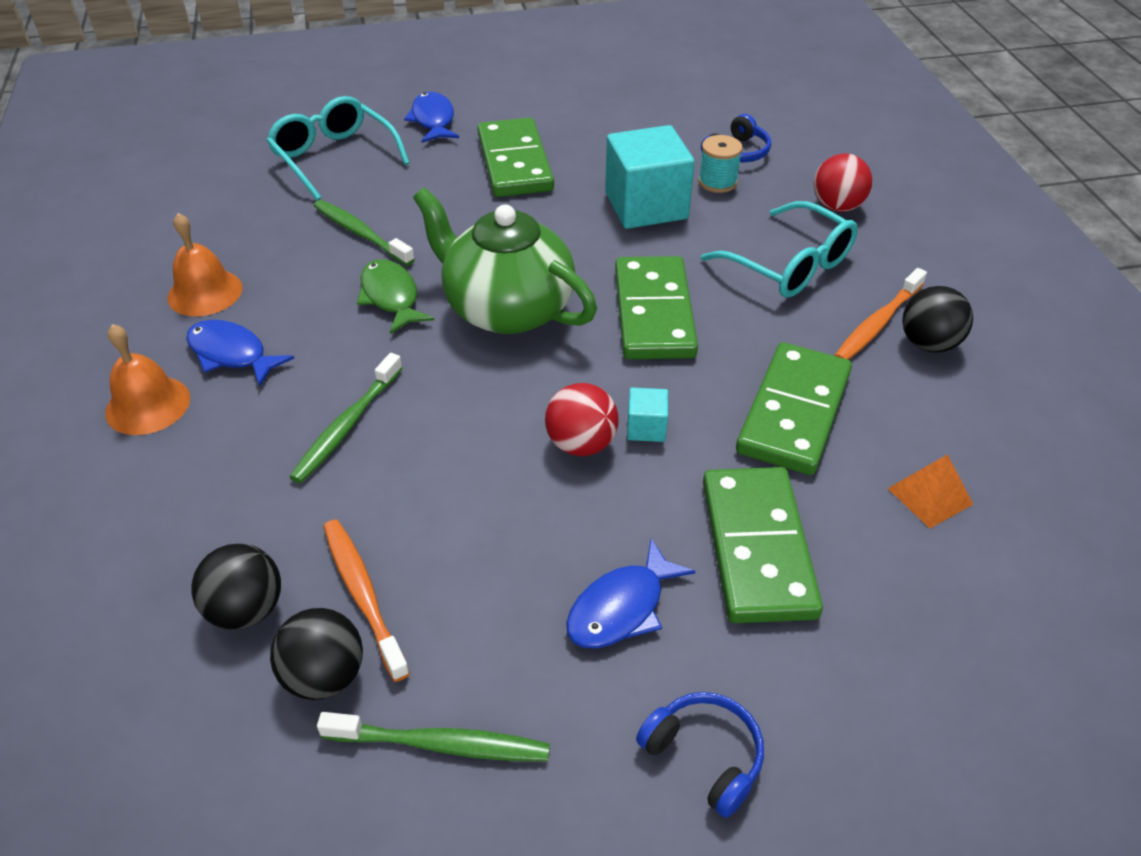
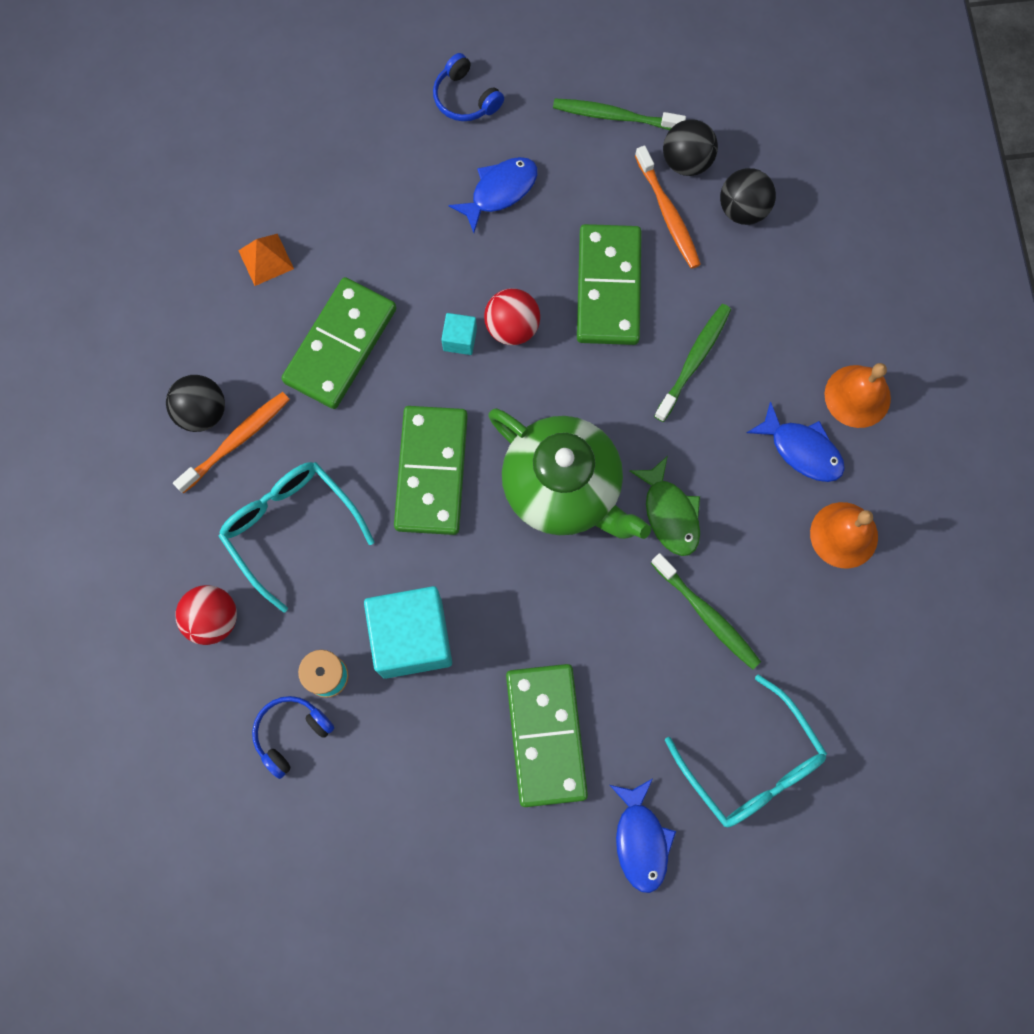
camera: 175 degrees left, 30 degrees up
green domino [703,467,823,623] -> green domino moved to [577,224,642,345]

